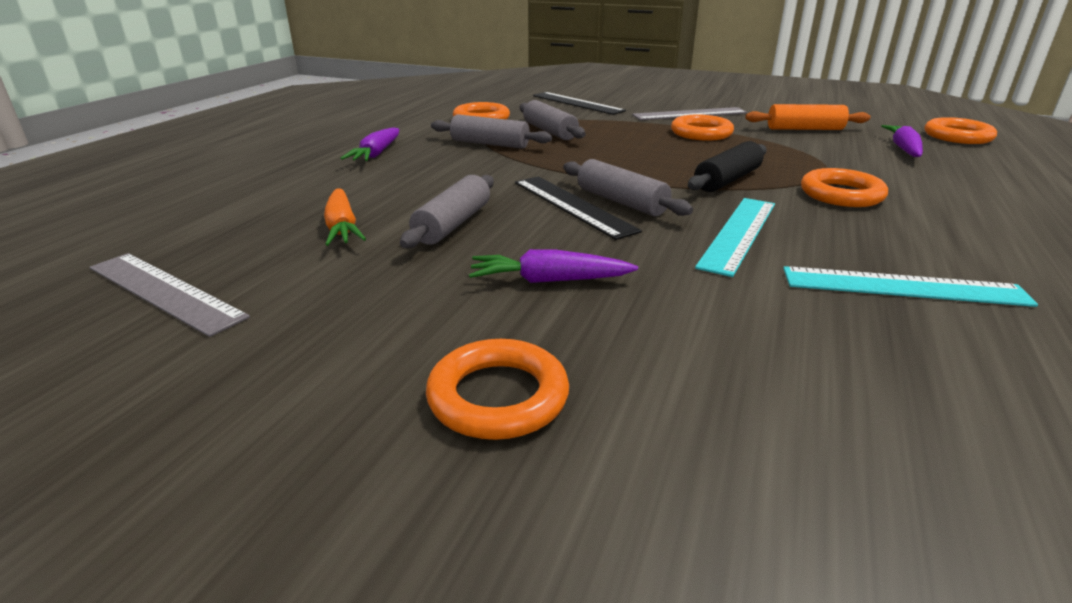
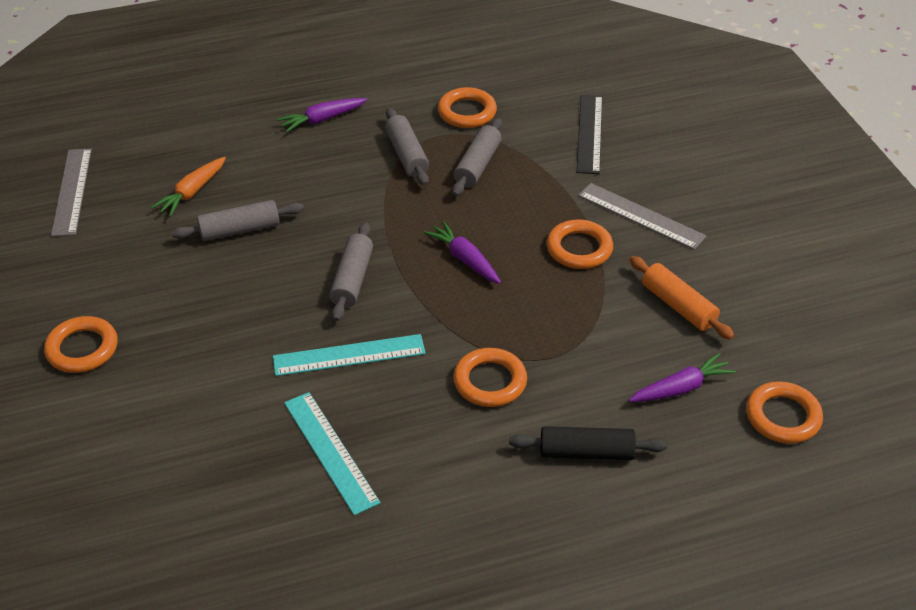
camera: 50 degrees right, 15 degrees up
purple carrot [469,249,638,283] -> purple carrot moved to [424,221,501,284]
black ruler [515,176,642,240] -> none
black rolling pin [688,141,767,192] -> black rolling pin moved to [509,426,667,460]

